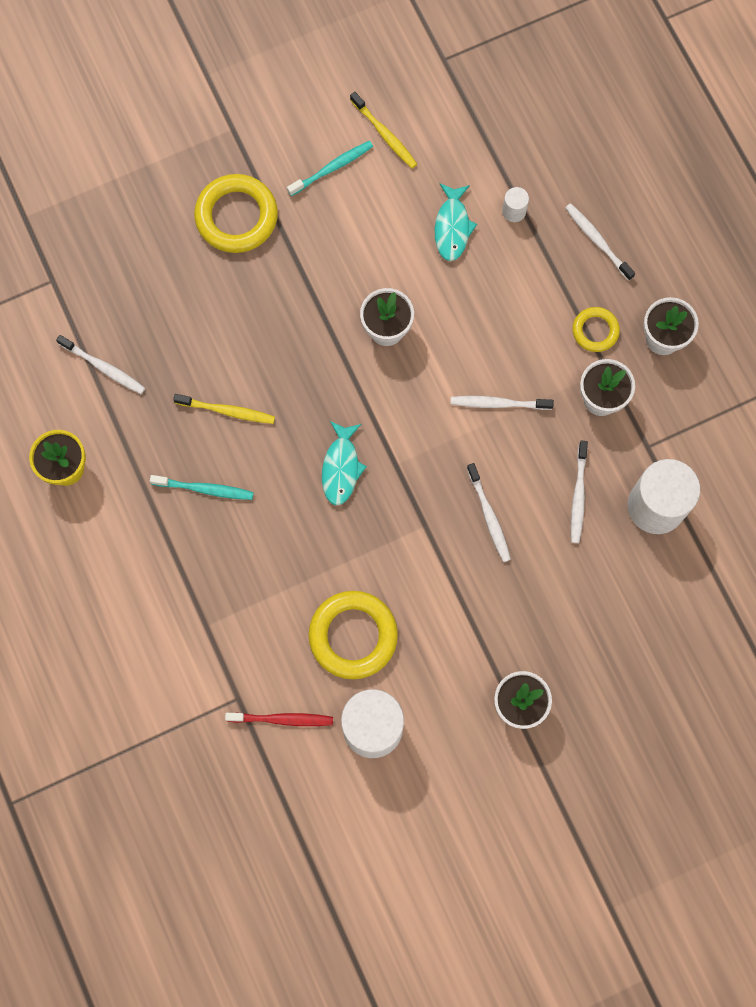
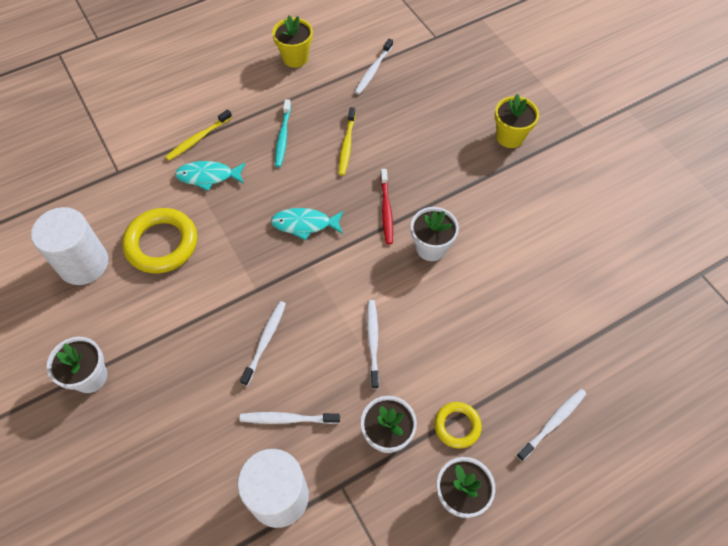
camera: 85 degrees right, 15 degrees down
yellow ring [194,174,278,253] -> yellow flower pot [495,94,539,148]
red toothbrush [225,713,333,726] -> red toothbrush moved to [380,169,393,245]
turquoise toothbrush [287,141,373,196] -> none
yellow toothbrush [350,92,417,168] -> yellow toothbrush moved to [165,109,232,161]
turquoise fish [435,183,477,261] -> turquoise fish moved to [175,161,246,191]
white toothbrush [467,463,511,562] -> white toothbrush turned 135 degrees clockwise [240,301,286,386]
white cylinder [502,187,529,222] -> none

